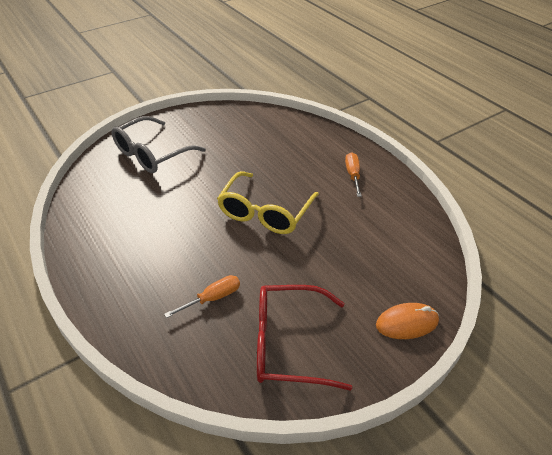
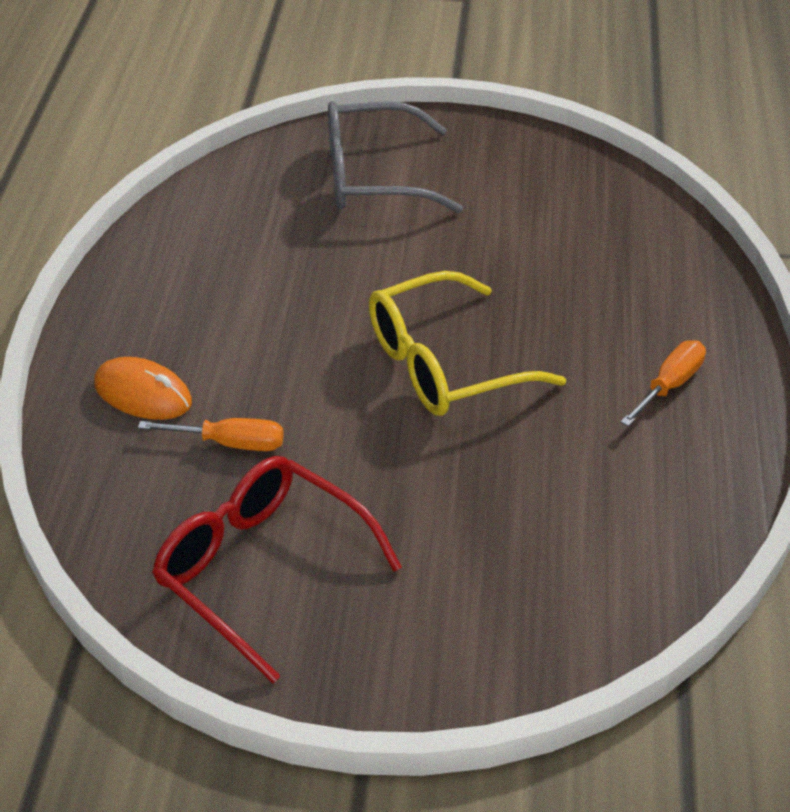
camera: 40 degrees right, 0 degrees up
orange mouse [376,303,439,339] -> orange mouse moved to [94,357,192,420]

